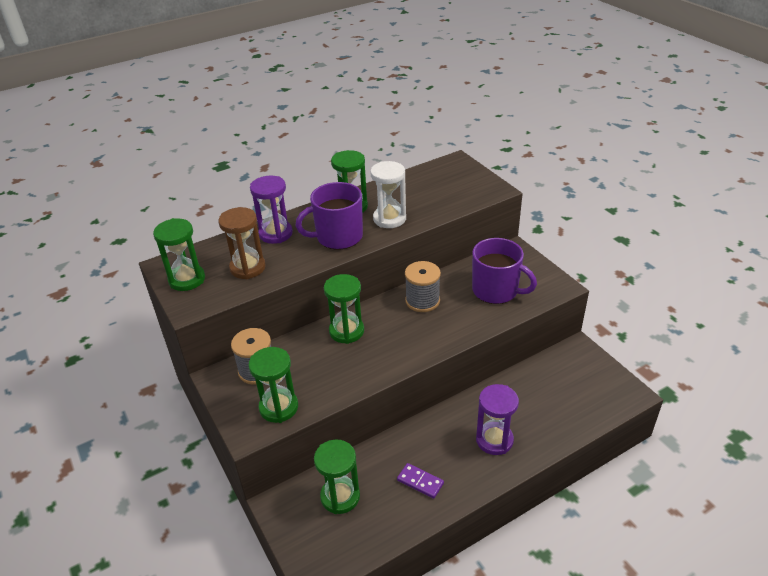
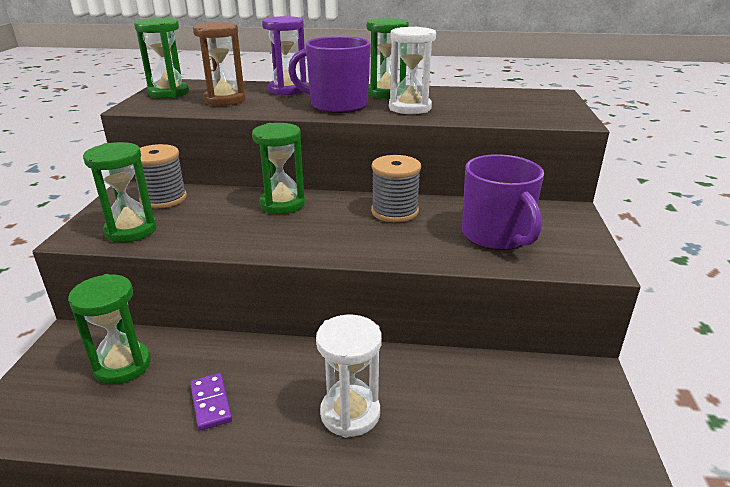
camera: 35 degrees right, 10 degrees down
purple hourglass [476,384,519,455] -> white hourglass [316,315,382,438]

